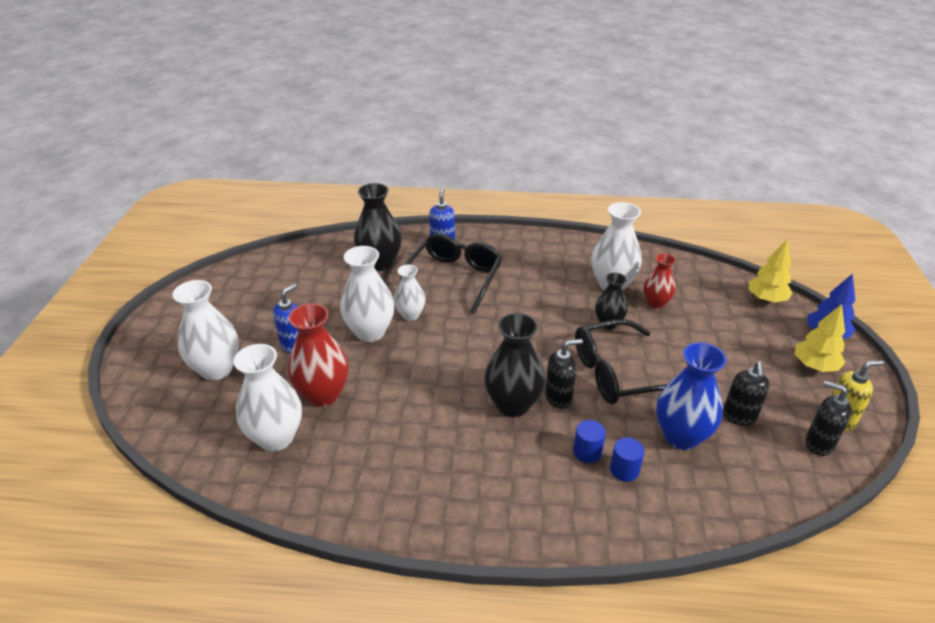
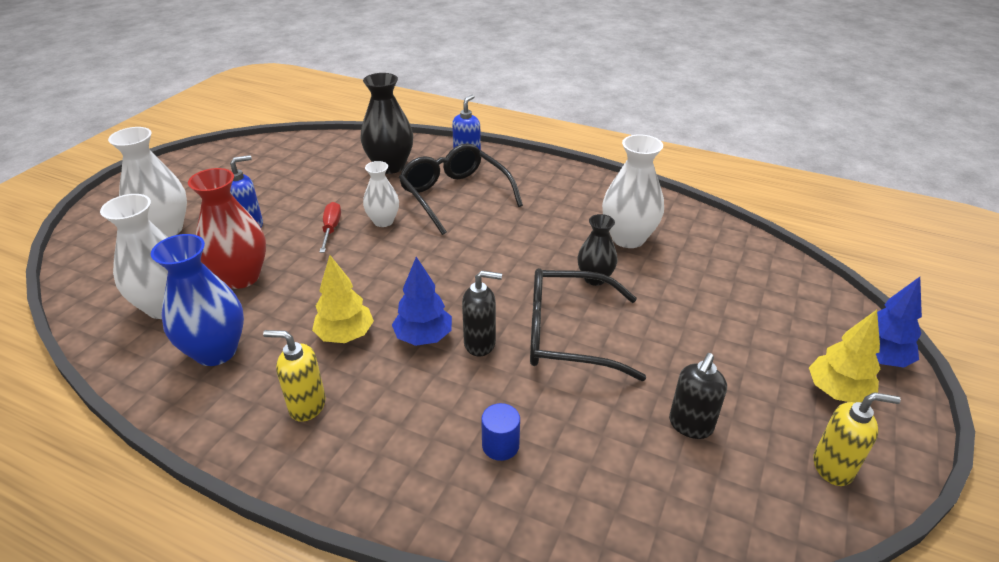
camera: 20 degrees right, 0 degrees up
white vase [340,246,394,342] -> red screwdriver [319,202,341,253]
black glasses [399,233,502,315] -> black glasses turned 75 degrees counterclockwise [399,143,523,235]
black vase [484,313,545,417] -> blue tree [392,257,452,346]
blue cylinder [573,420,606,463] -> none
red vase [644,253,676,309] -> none
blue vase [656,342,727,450] -> blue vase moved to [151,234,244,366]
yellow tree [749,240,793,303] -> yellow tree moved to [312,255,374,343]
black soap dispenser [805,381,852,456] -> none
none -> yellow soap dispenser [263,330,326,422]

